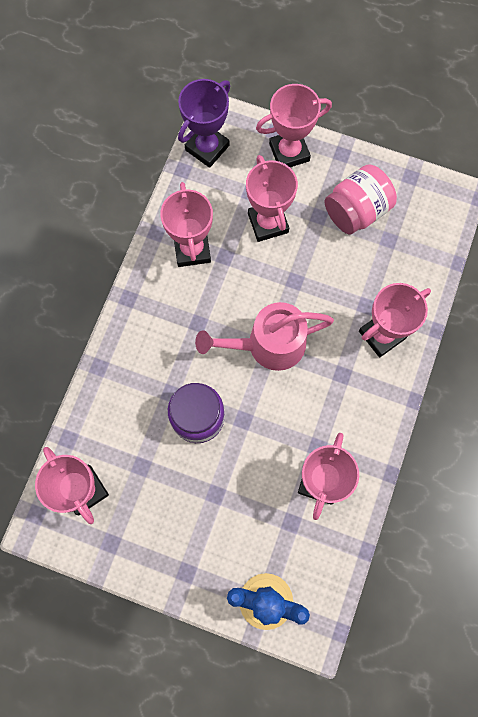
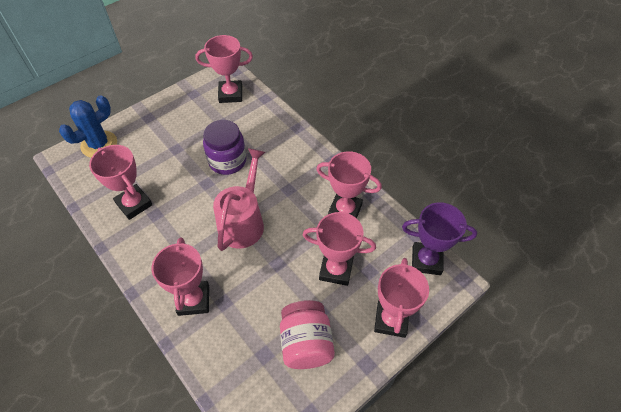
camera: 120 degrees right, 20 degrees down
purple trophy [178,79,230,168] -> purple trophy turned 60 degrees counterclockwise [402,202,477,275]

